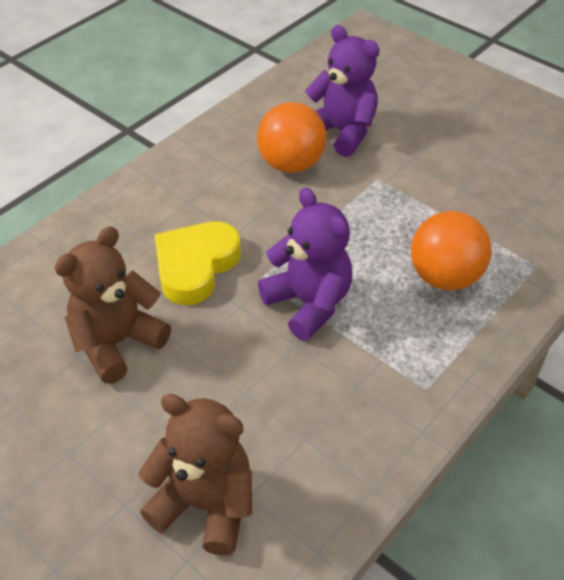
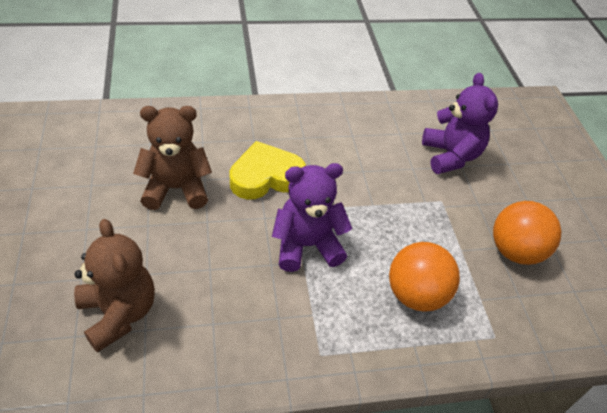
camera: 35 degrees right, 0 degrees up
orange ball [257,102,326,173] -> orange ball moved to [493,201,561,265]
purple teddy bear [258,187,352,341] -> purple teddy bear turned 105 degrees counterclockwise [272,163,353,272]

